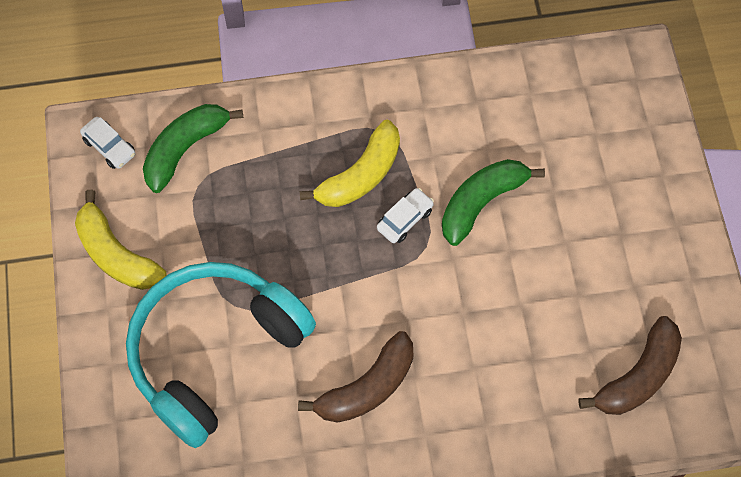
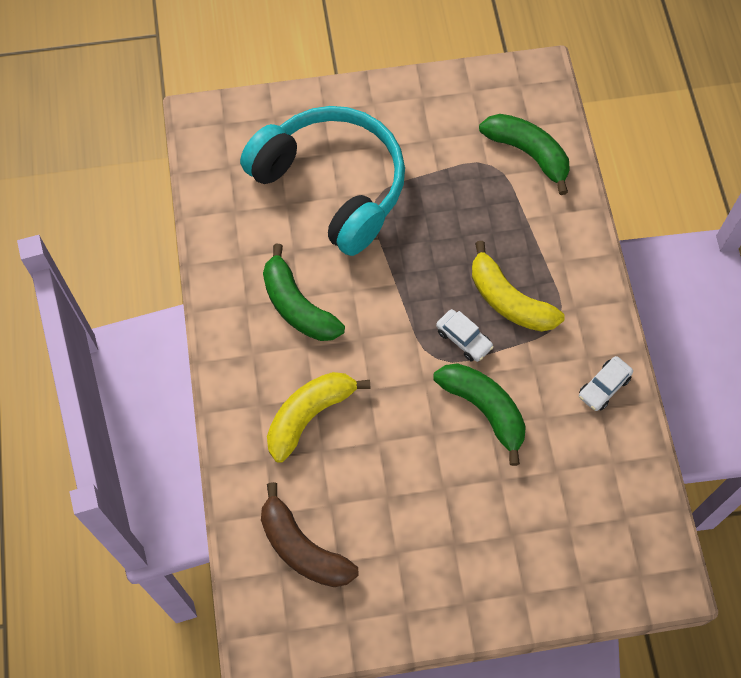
camera: 90 degrees right, 0 degrees up
yellow banana [75,190,167,290] -> yellow banana moved to [267,372,370,463]
white car [80,117,135,169] -> white car moved to [579,356,633,411]
brown banana [298,331,413,423] -> green banana [263,244,345,341]

